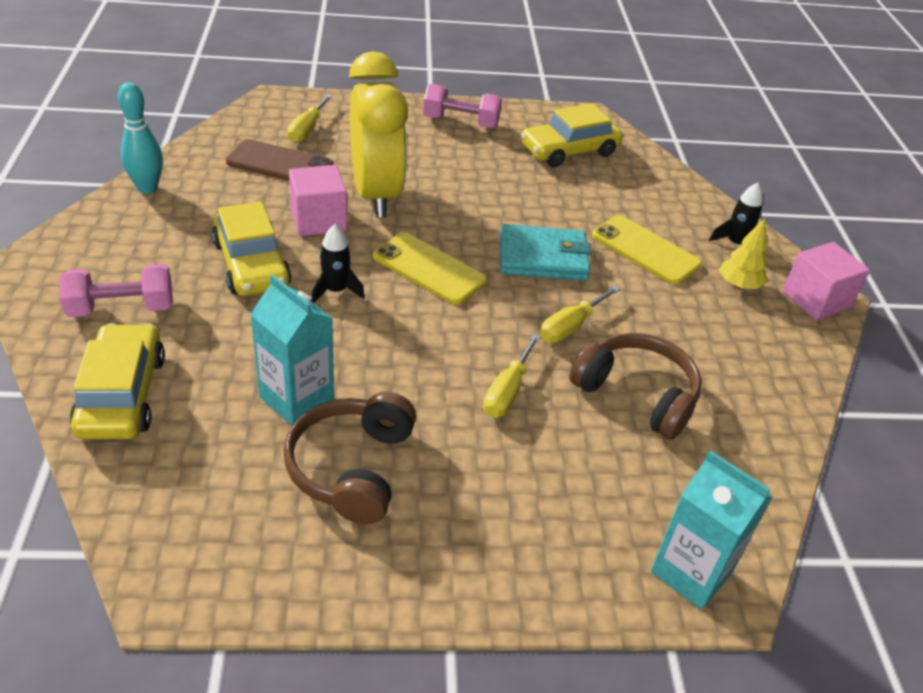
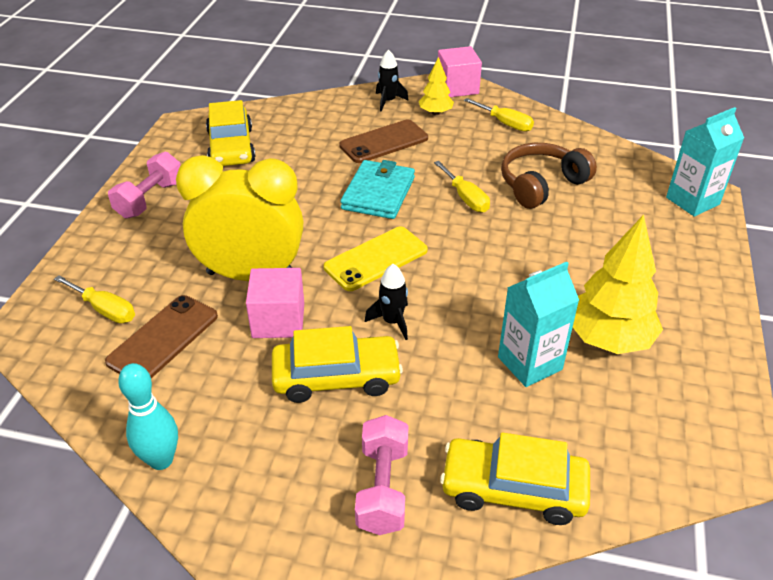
camera: 70 degrees left, 0 degrees up
brown headphones [284,392,416,524] -> yellow tree [573,215,663,354]
yellow screwdriver [483,334,541,418] -> yellow screwdriver moved to [464,98,534,132]
yellow phone [592,215,702,285] -> brown phone [339,119,428,163]

